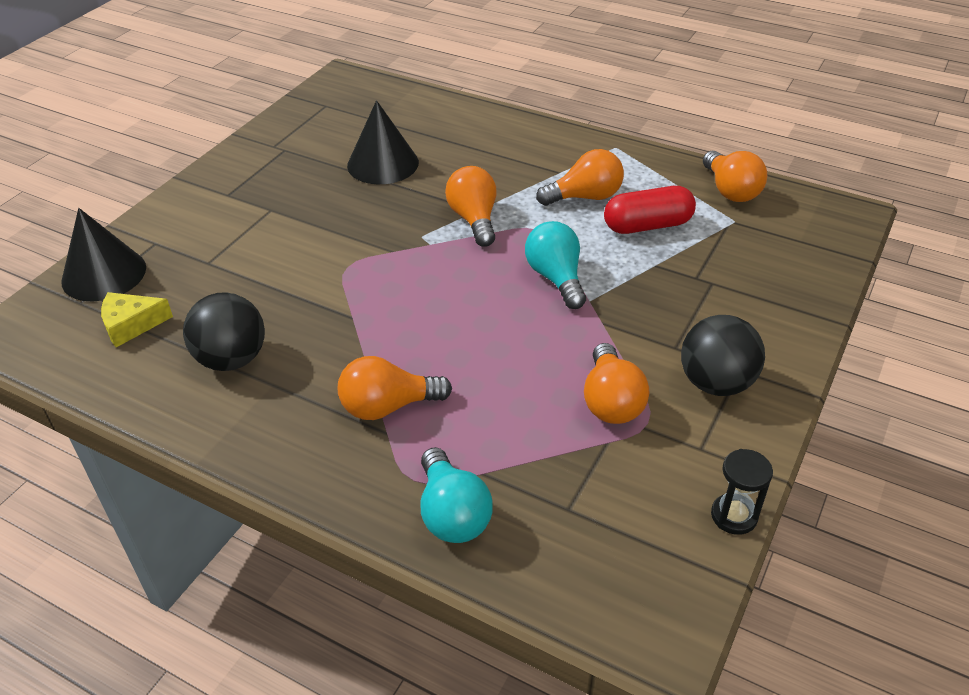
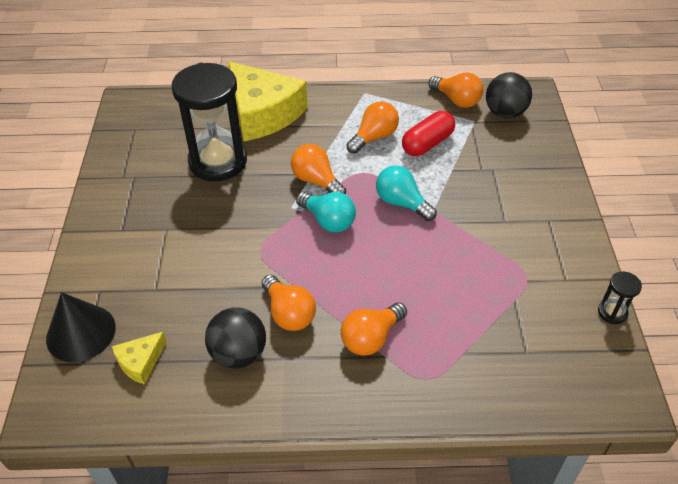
camera: 30 degrees left, 5 degrees up
black cone [347,100,419,184] -> black hourglass [172,63,247,181]
turquoise light bulb [420,447,493,543] -> turquoise light bulb moved to [296,192,356,232]
orange light bulb [584,343,649,424] -> orange light bulb moved to [262,275,316,331]
black ball [681,315,765,396] -> black ball moved to [486,72,532,118]
none -> yellow cheese [228,61,308,141]

